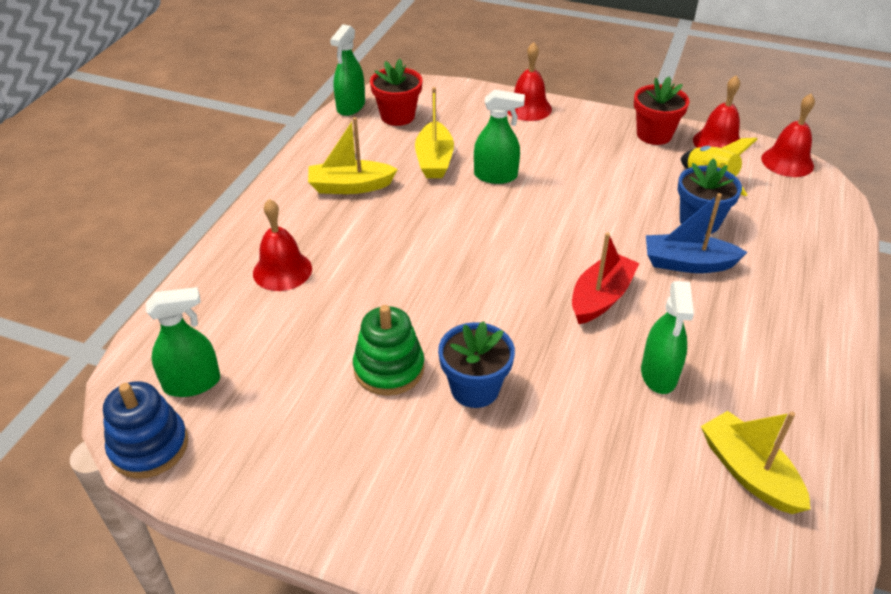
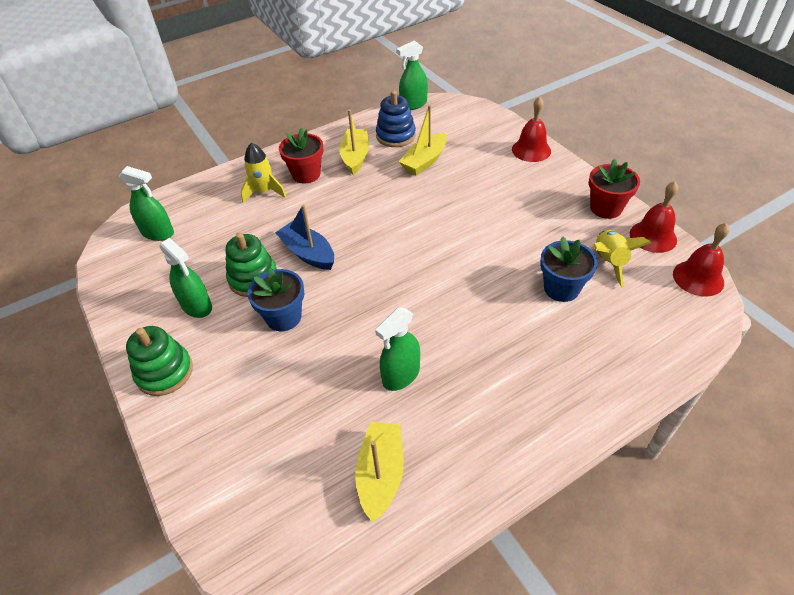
camera: 40 degrees right, 5 degrees up
blue stacking toy [103,381,188,479] -> blue stacking toy moved to [376,91,416,147]
red bell [253,199,312,291] -> yellow rocket [241,143,286,203]
yellow boat [308,117,398,194] -> yellow boat turned 60 degrees clockwise [339,109,369,175]
red flower pot [370,59,423,126] -> red flower pot moved to [279,128,324,184]
green spray bottle [474,89,525,184] -> green spray bottle moved to [159,238,212,318]
red boat [572,232,639,324] -> none
blue boat [646,193,748,273] -> blue boat moved to [275,204,334,270]
none -> green stacking toy [126,326,193,396]

